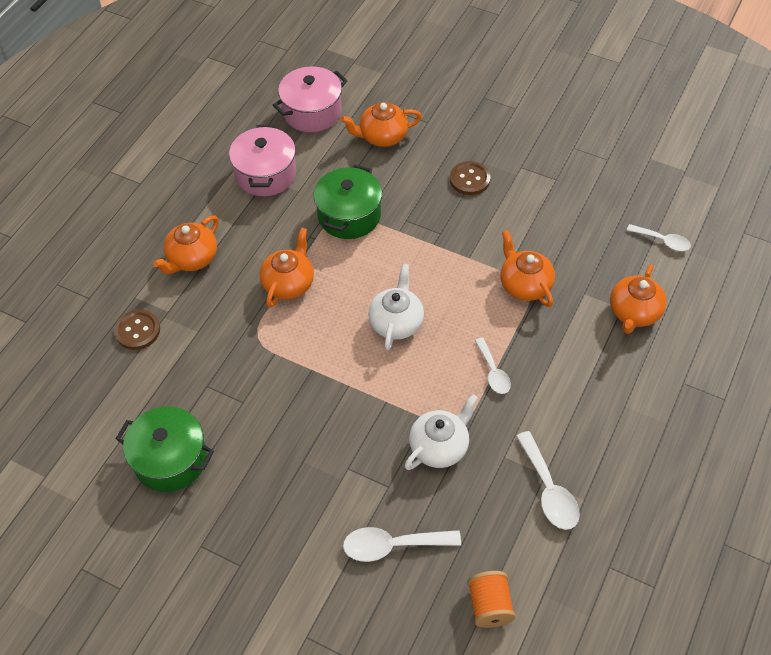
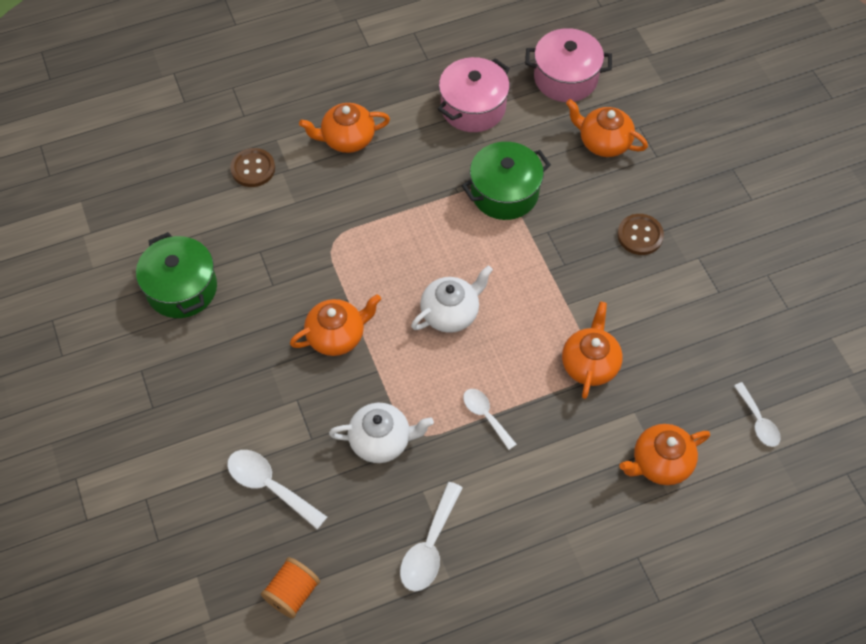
camera: 40 degrees right, 5 degrees up
orange teapot [260,227,314,308] -> orange teapot moved to [290,294,381,356]
white spoon [475,338,511,394] -> white spoon turned 120 degrees clockwise [463,389,517,450]

